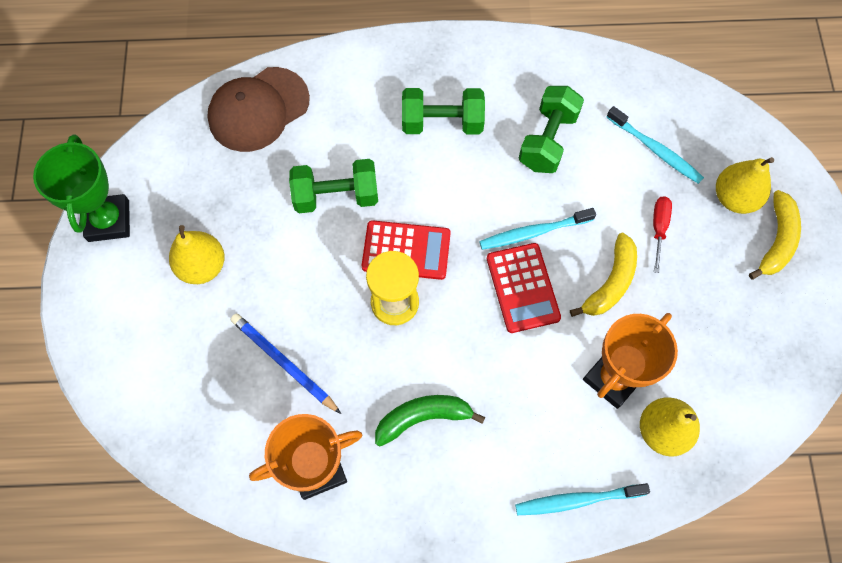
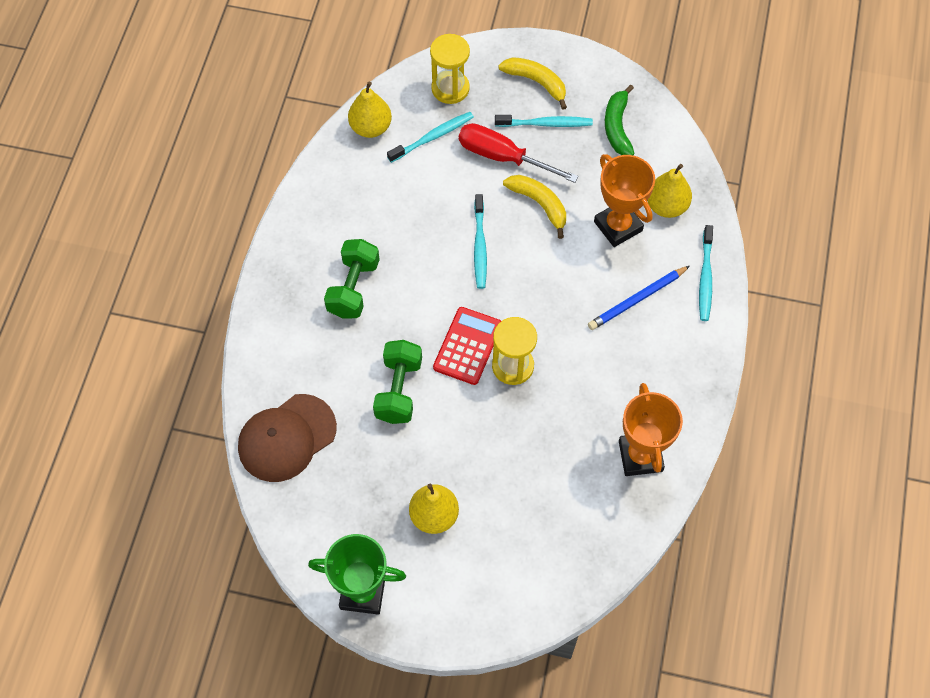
camera: 75 degrees left, 5 degrees down
brown cap [207,67,310,152] -> brown cap turned 75 degrees clockwise [238,394,337,482]
blue pencil [230,313,341,414] -> blue pencil moved to [588,266,690,330]
green banana [375,395,485,447] -> green banana moved to [605,85,635,155]
red calculator [487,243,561,333] -> none
green dumbbell [519,86,584,173] -> none
red screwdriver [653,196,672,273] -> red screwdriver [459,123,578,183], size x1.86
yellow pear [716,157,774,214] -> yellow pear moved to [348,81,392,138]
none -> yellow hourglass [430,34,470,104]
none -> turquoise toothbrush [495,115,593,127]

